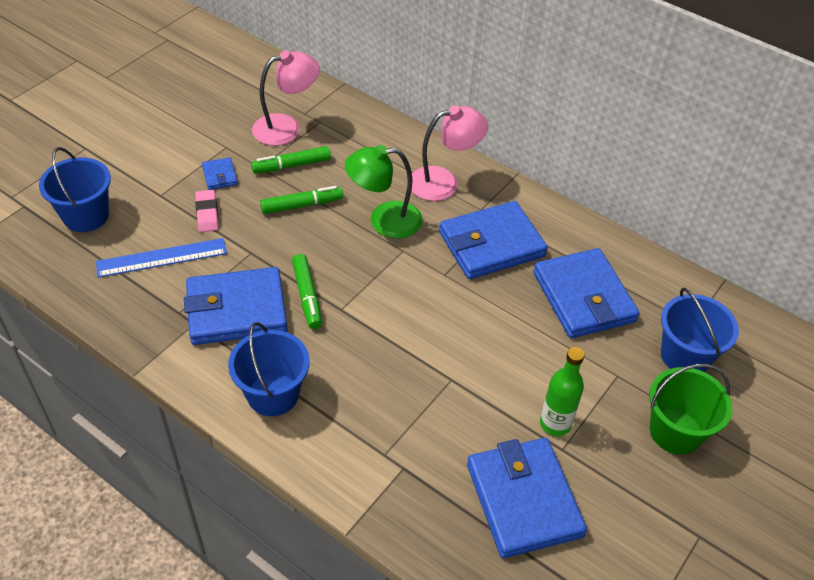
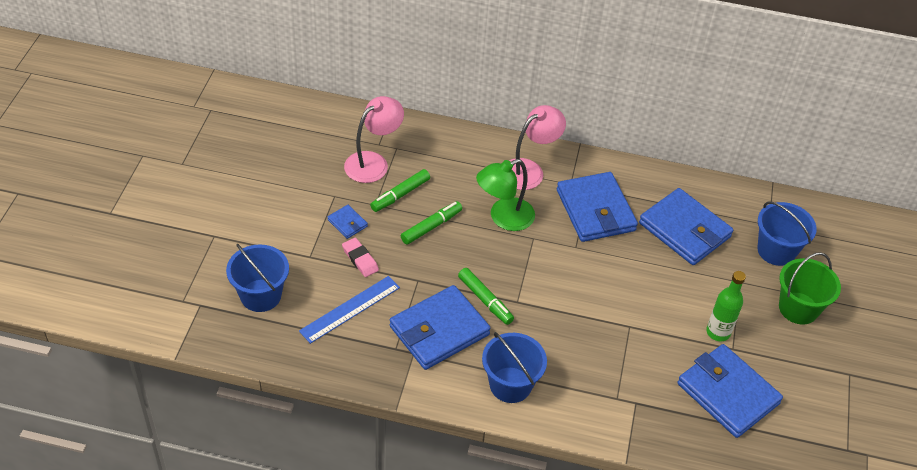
camera: 25 degrees left, 0 degrees up
blue wallet [439,201,548,279] -> blue wallet turned 60 degrees counterclockwise [557,172,638,242]

